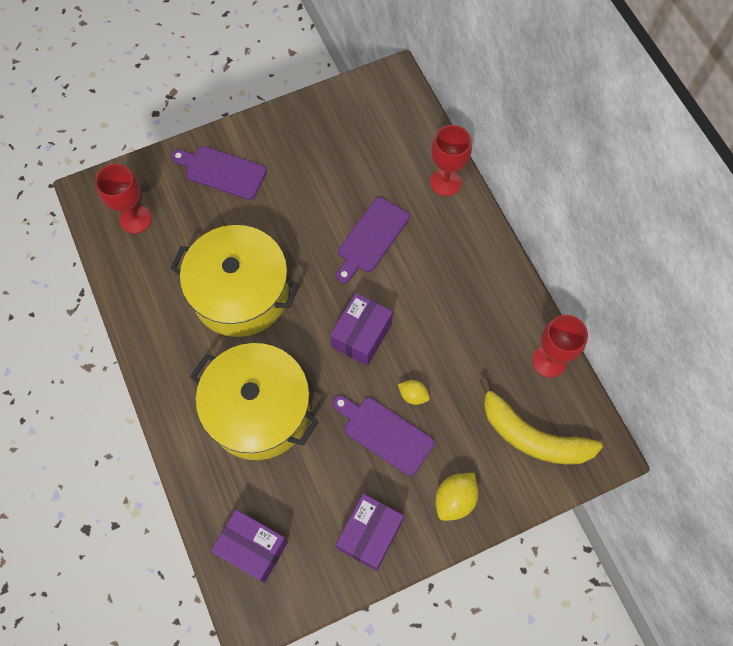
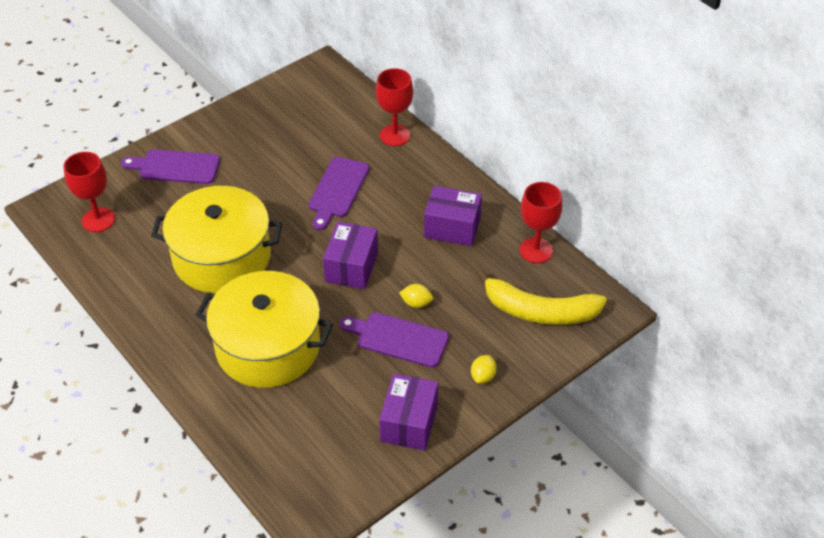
camera: 15 degrees left, 20 degrees down
purple box [211,509,288,583] -> purple box moved to [424,186,482,246]
yellow lemon [435,473,479,521] -> yellow lemon [471,355,497,384], size x0.63

